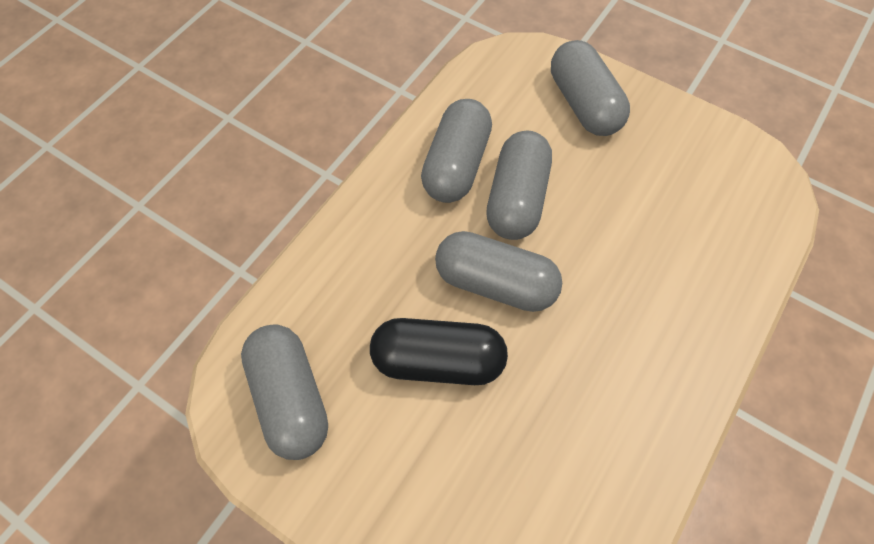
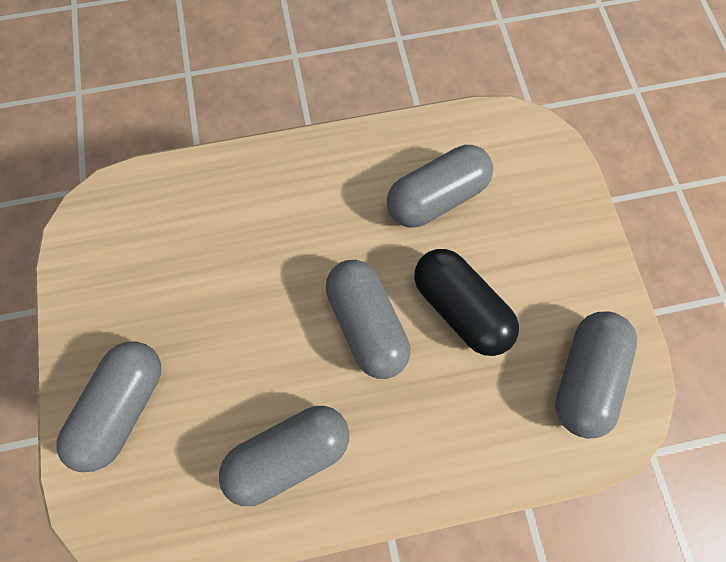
camera: 135 degrees left, 10 degrees up
grey capsule [486,131,552,240] -> grey capsule moved to [387,145,493,228]

